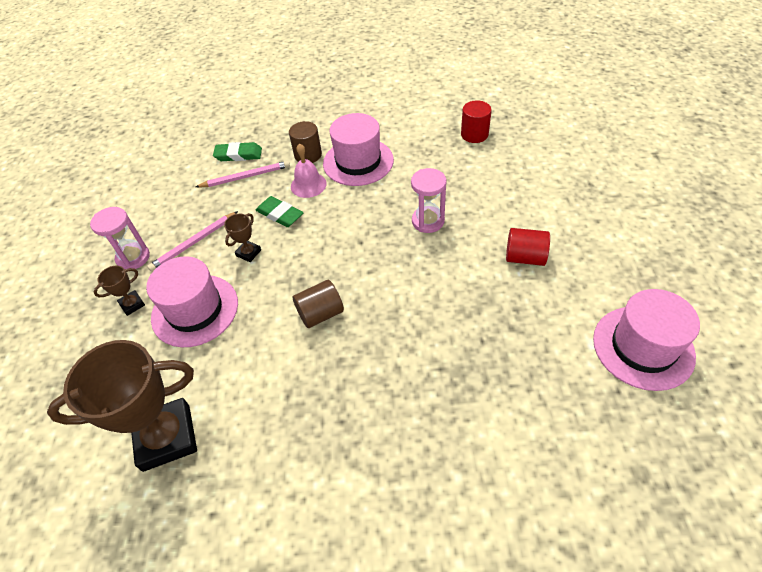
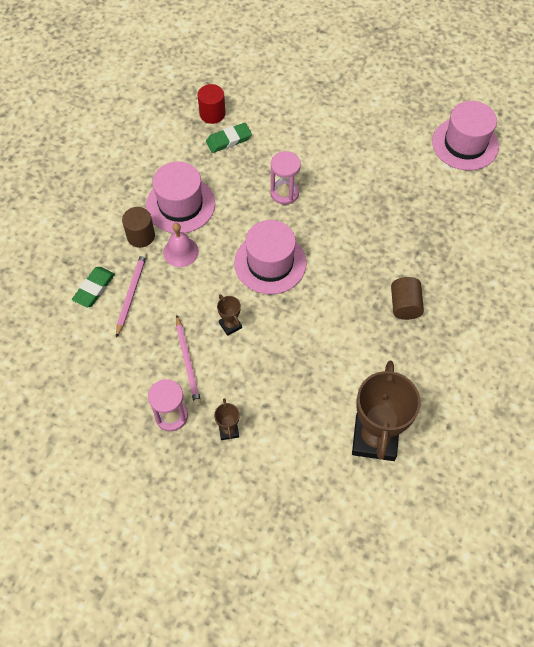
camera: 65 degrees left, 10 degrees up
pink hat [146,256,238,347] -> pink hat moved to [234,220,307,294]
green eraser [256,196,303,227] -> green eraser moved to [206,123,252,153]
brown cylinder [293,280,344,328] -> brown cylinder moved to [391,277,424,320]
red cylinder [506,228,550,266] -> none

